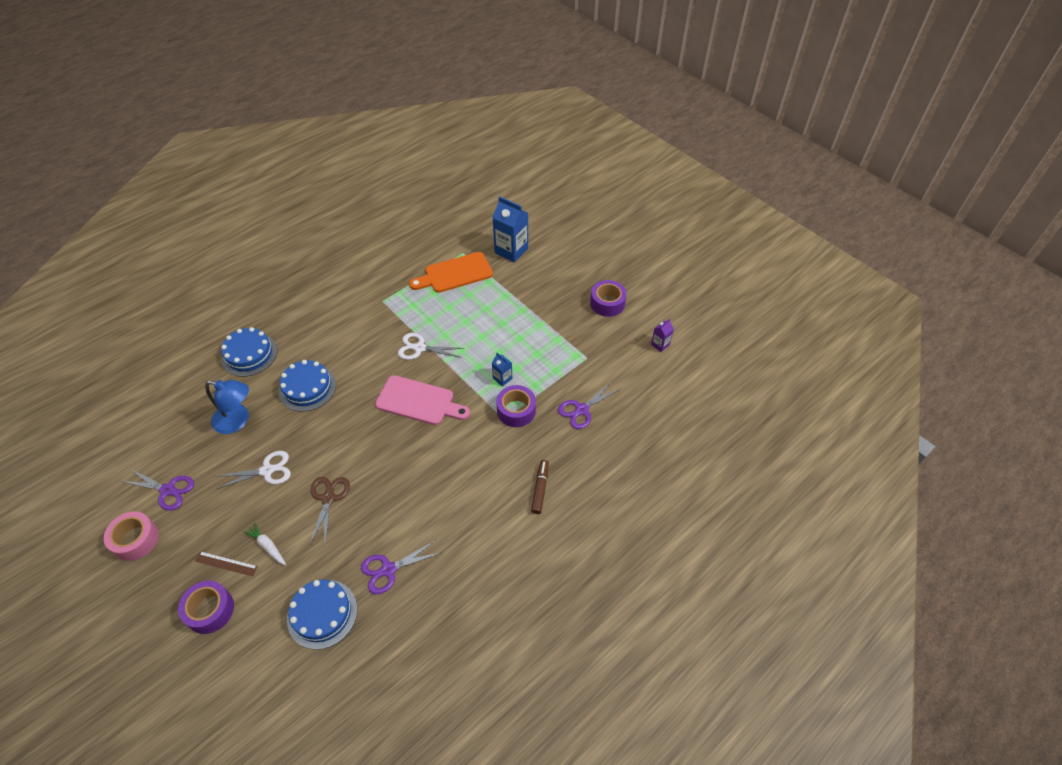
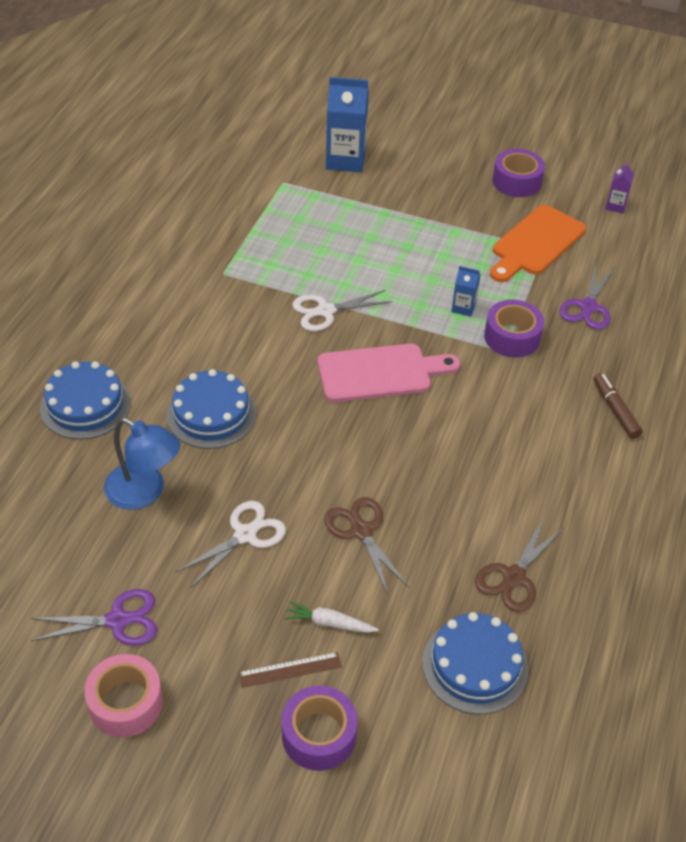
camera: 30 degrees left, 5 degrees down
blue lamp [205,380,249,434] -> blue lamp turned 45 degrees clockwise [104,418,180,510]
purple scissors [361,540,441,594] -> brown scissors [475,519,563,612]
orange cutting board [409,252,493,293] -> orange cutting board moved to [490,205,586,282]

